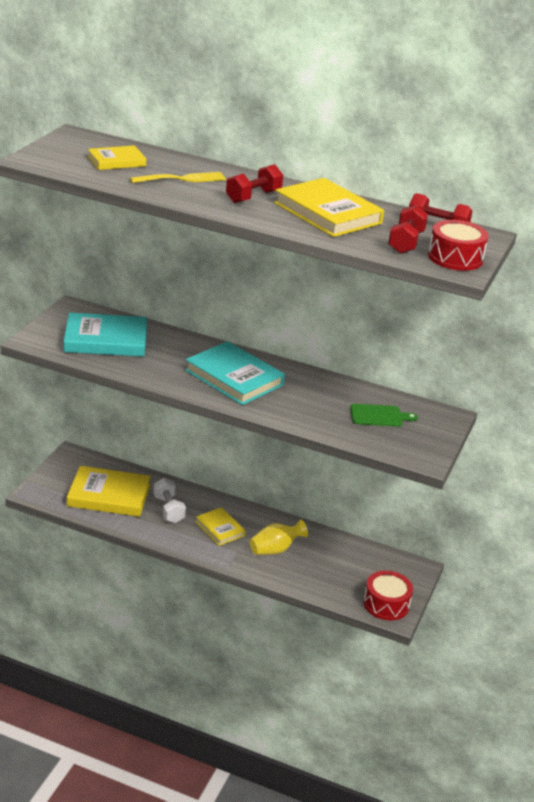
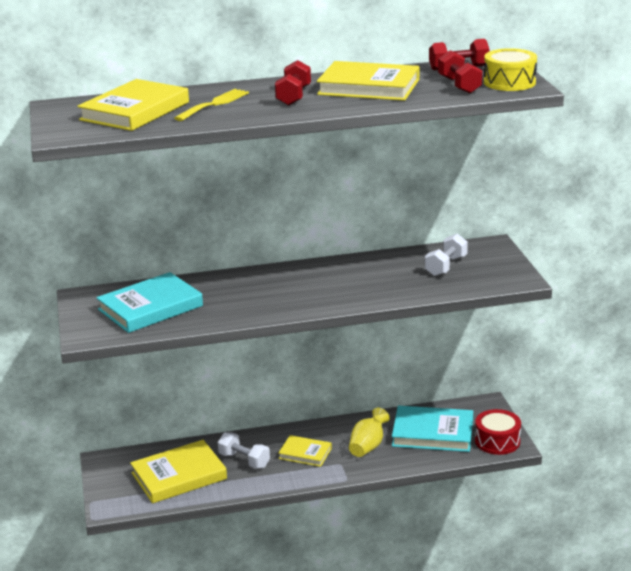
camera: 30 degrees left, 5 degrees down
yellow book [88,145,146,170] -> yellow book [77,79,189,131], size x1.74
turquoise book [185,341,285,405] -> turquoise book moved to [392,406,473,452]
green cutting board [350,404,418,427] -> white dumbbell [425,234,468,276]
red drum [428,220,488,271] -> yellow drum [484,48,537,91]

